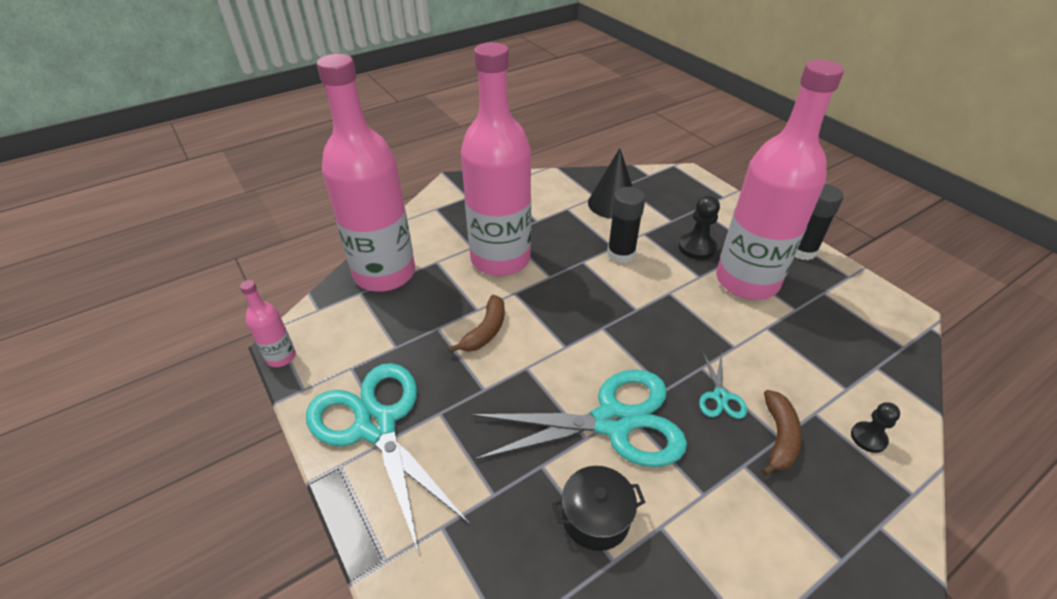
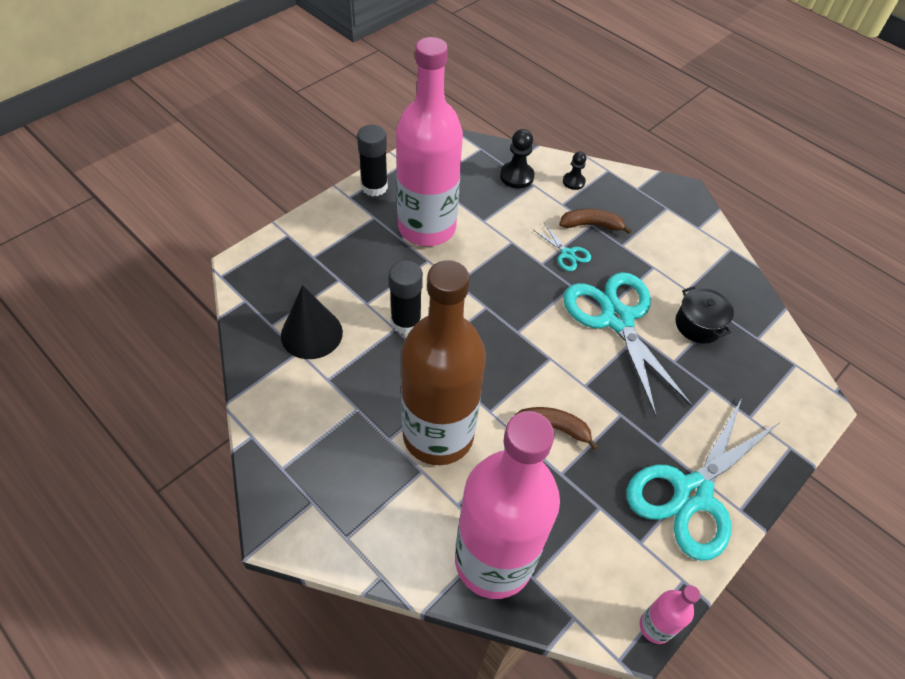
camera: 105 degrees left, 10 degrees up
pink bottle [461,42,531,276] -> brown bottle [401,260,486,465]
black pawn [679,195,720,260] -> black pawn moved to [500,129,534,189]
turquoise scissors [699,352,747,419] -> turquoise scissors turned 60 degrees clockwise [533,223,591,271]

